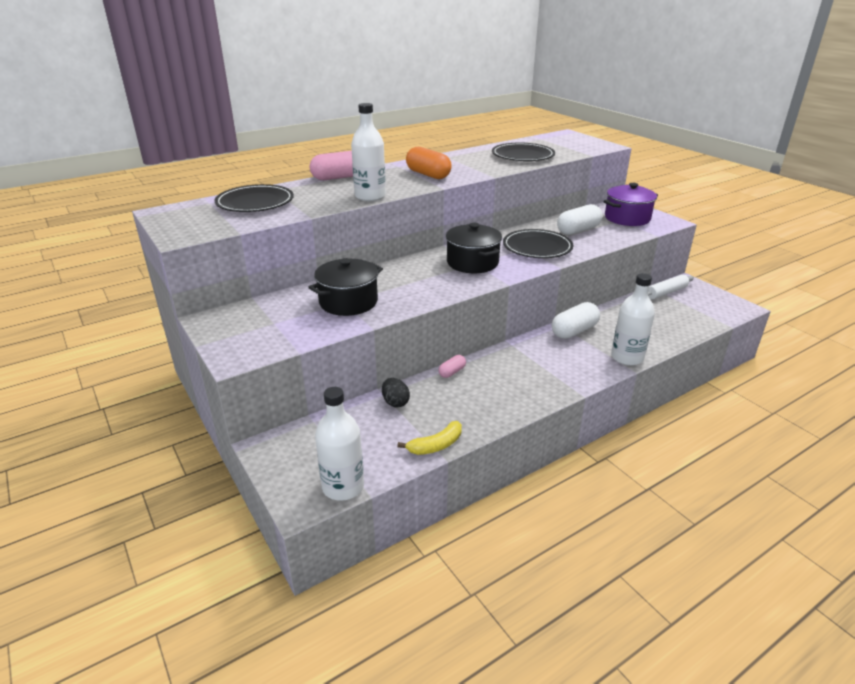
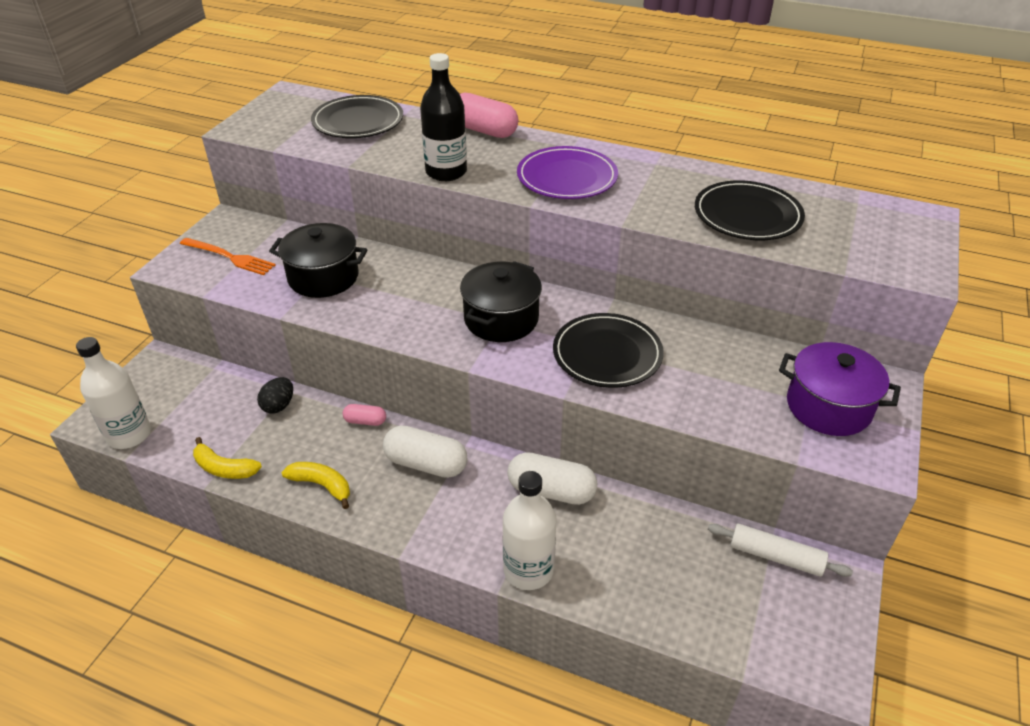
camera: 55 degrees right, 10 degrees up
white bottle [351,103,386,201] -> black bottle [420,53,467,181]
orange capsule [406,147,452,179] -> purple plate [517,146,618,199]
white capsule [557,204,602,235] -> white capsule moved to [383,426,467,478]
none -> orange fork [180,238,276,275]
none -> yellow banana [282,462,350,509]

